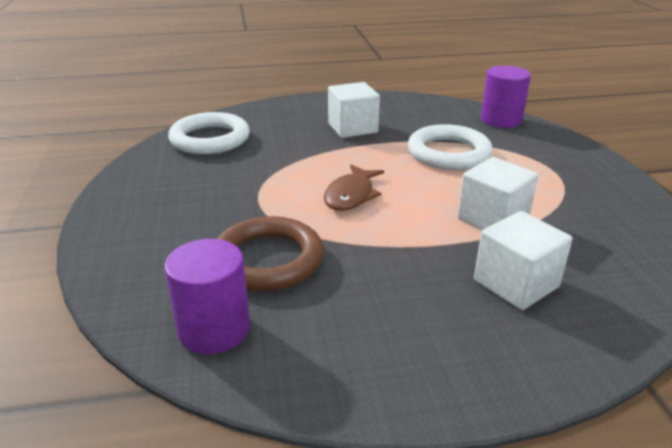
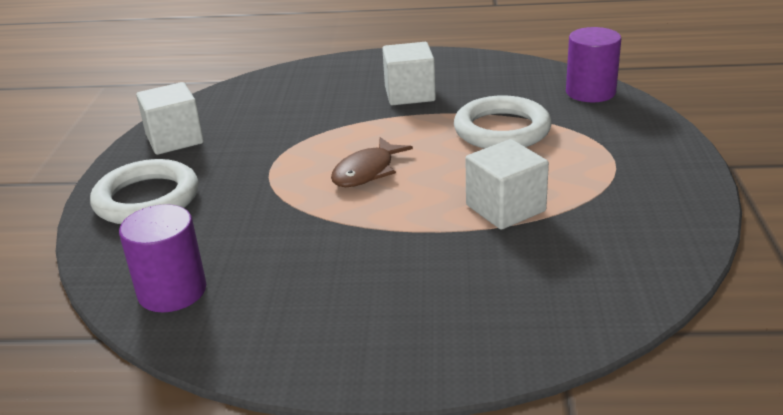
camera: 15 degrees right, 0 degrees up
white ring [168,112,250,154] -> white ring moved to [90,159,199,224]
brown ring [216,216,324,291] -> none
white cube [474,211,572,310] -> white cube moved to [136,82,204,155]

